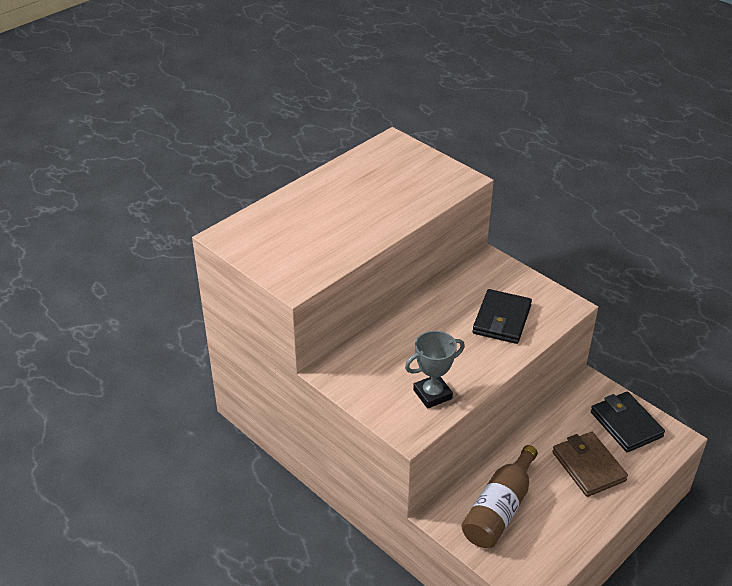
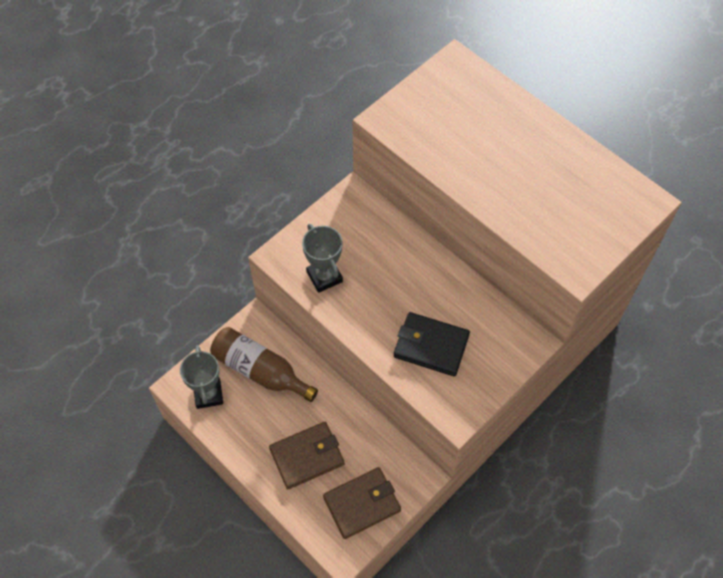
camera: 90 degrees right, 20 degrees up
black wallet [591,391,665,452] -> brown wallet [323,467,401,539]
none -> grey trophy [180,345,223,409]

